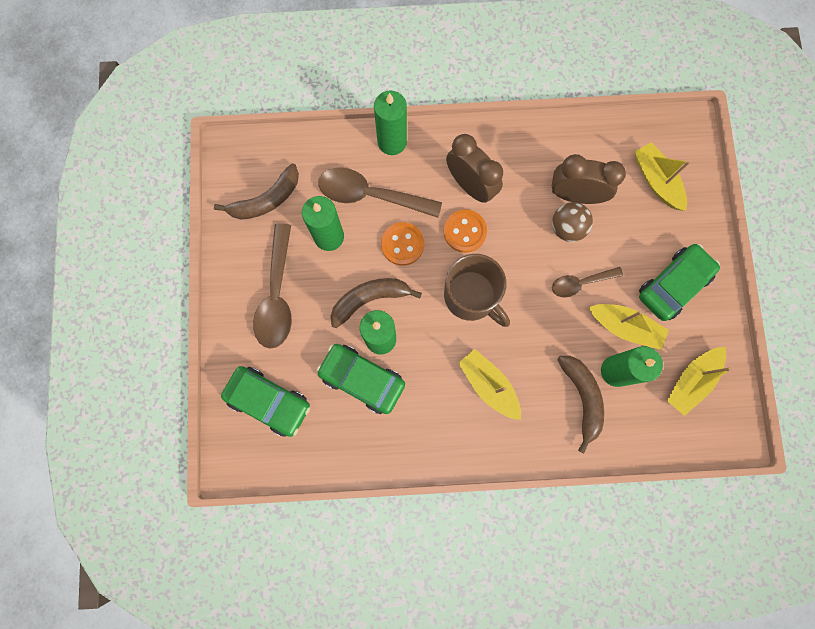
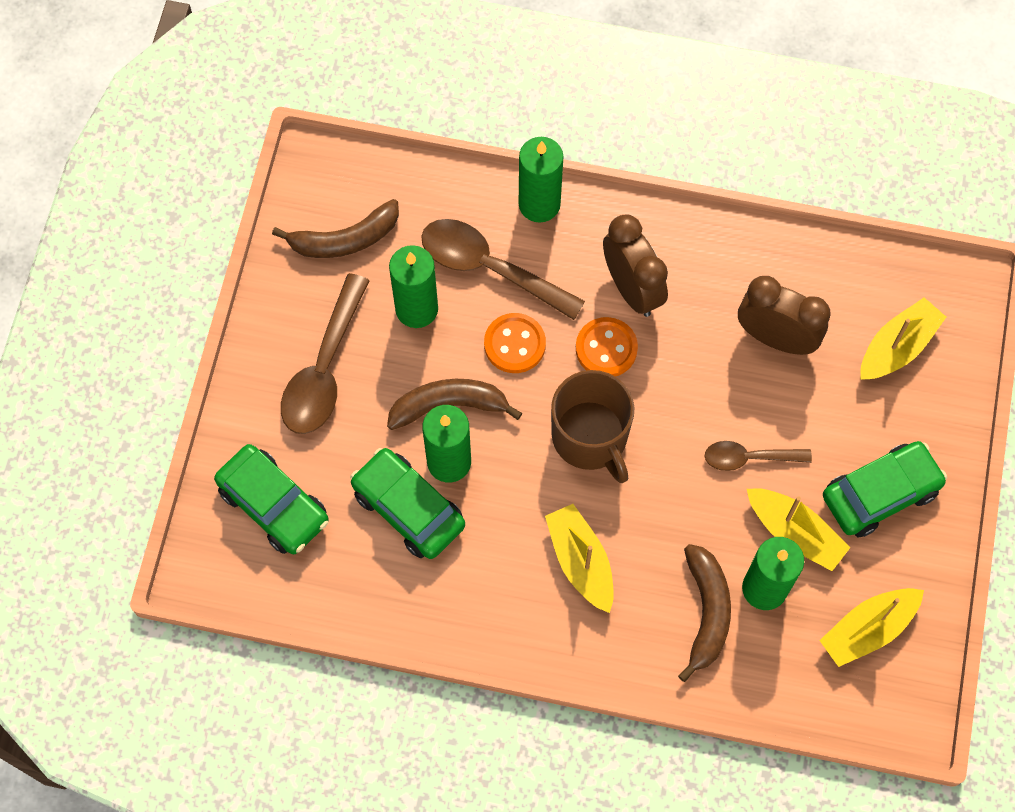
camera: 15 degrees right, 10 degrees down
brown ball [552,202,593,242] -> none
yellow boat [634,142,690,211] -> yellow boat turned 60 degrees clockwise [861,297,946,380]

